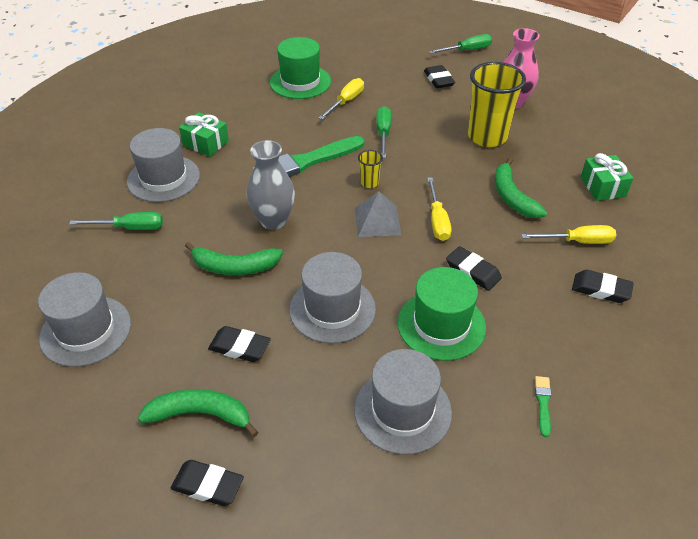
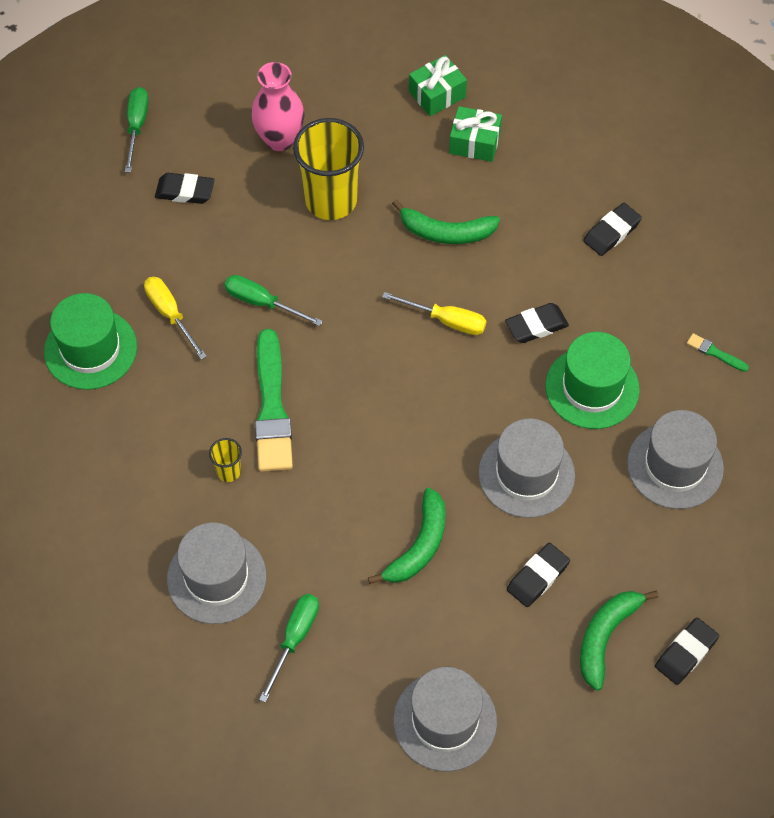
camera: 65 degrees left, 15 degrees up
green gift [179,112,229,157] -> green gift moved to [409,55,467,116]
grey vase [247,140,295,230] -> none
grey pyramid [355,191,401,237] -> none
yellow cup [358,150,383,188] -> yellow cup moved to [209,438,242,482]
yellow screwdriver [521,225,616,244] -> none

